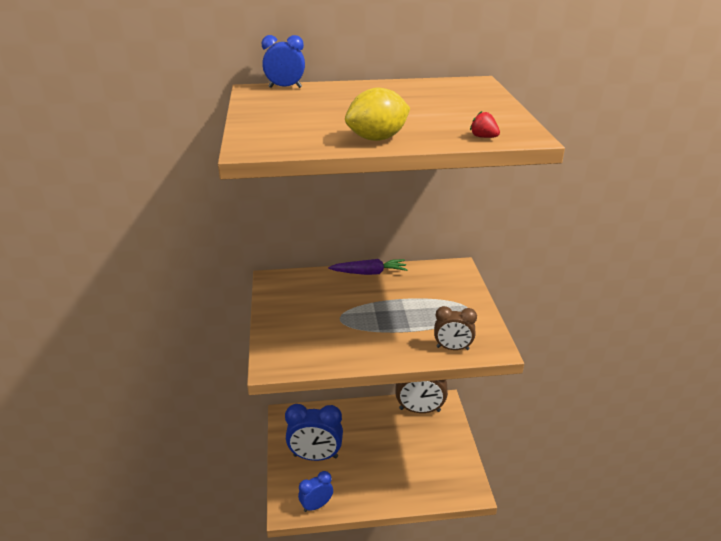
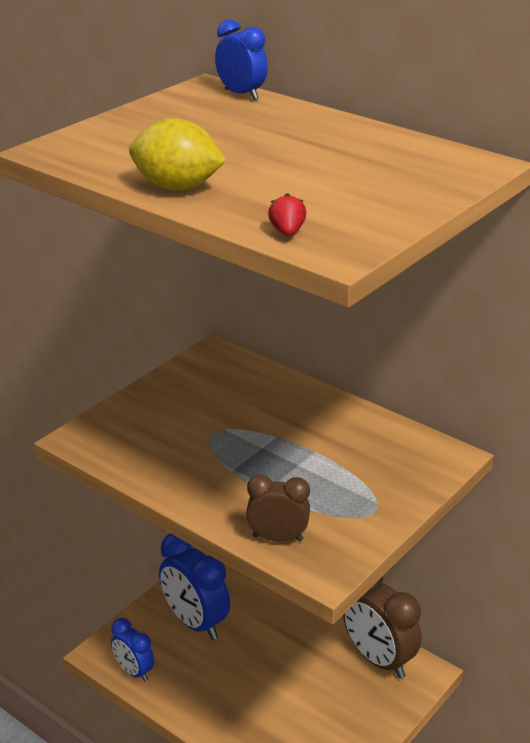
camera: 45 degrees right, 0 degrees up
blue clock [298,471,333,512] -> blue clock turned 150 degrees counterclockwise [111,618,154,682]
purple carrot [328,259,408,275] -> none
brown clock [434,306,477,350] -> brown clock turned 135 degrees clockwise [246,474,310,542]

